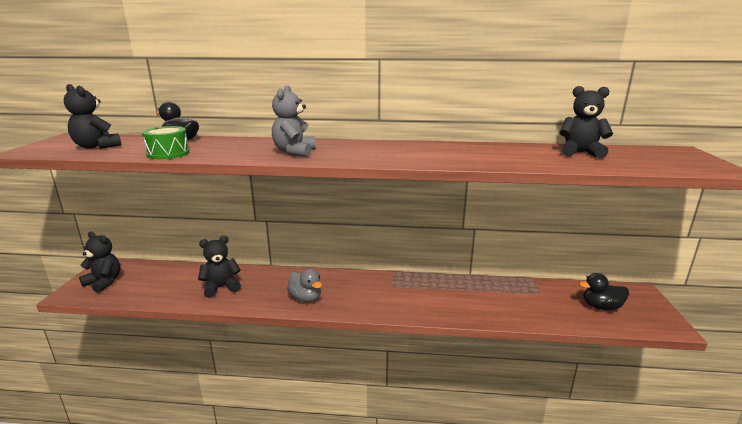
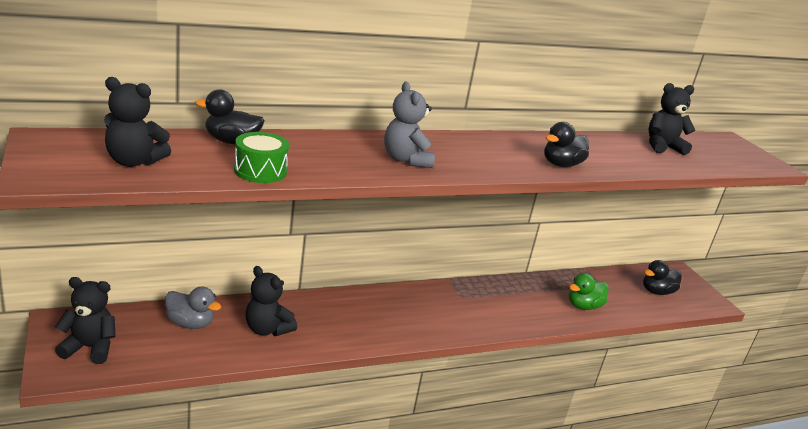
camera: 30 degrees left, 5 degrees up
black teddy bear [198,236,241,298] -> black teddy bear turned 90 degrees counterclockwise [246,266,297,336]
grey duck [287,269,322,302] -> grey duck moved to [165,286,221,329]
none -> black duck [544,122,589,167]
none -> green duck [569,273,608,310]

